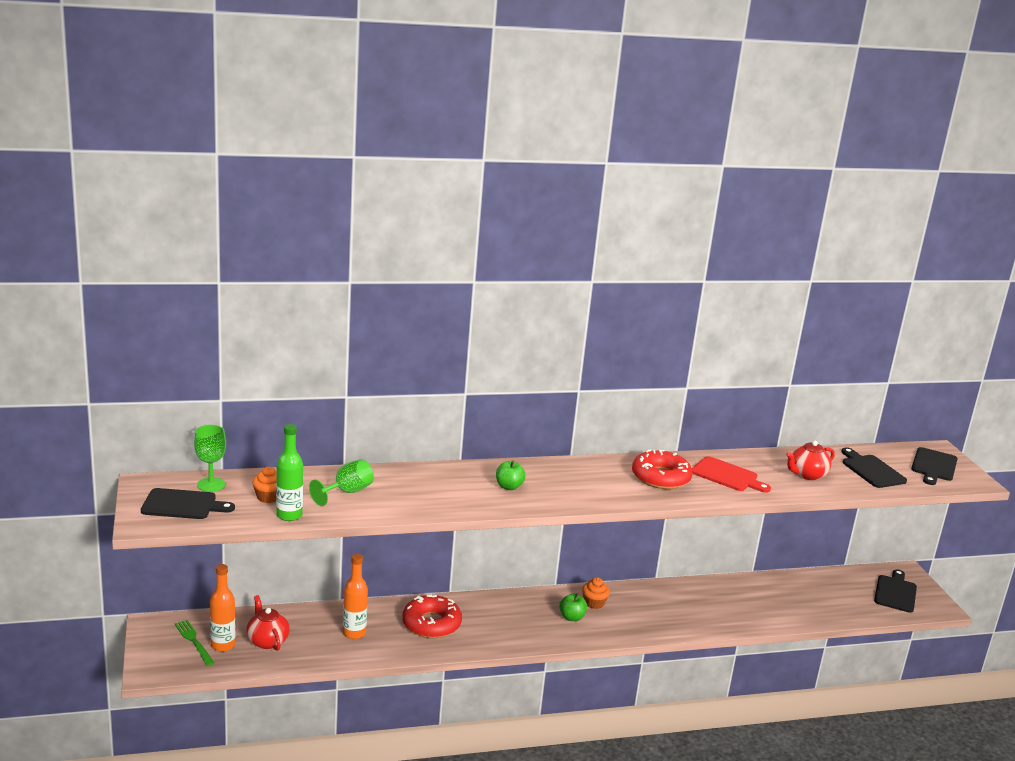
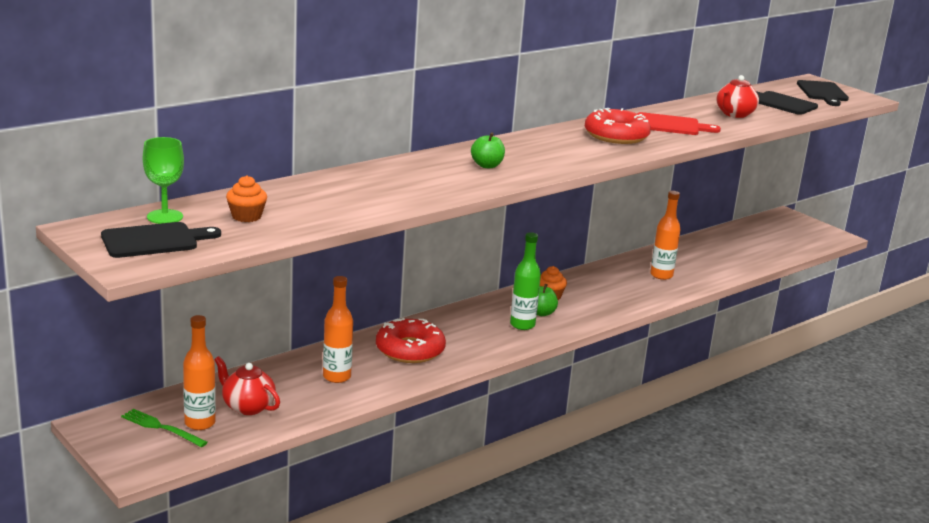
camera: 25 degrees left, 0 degrees up
green bottle [276,424,303,521] -> green bottle moved to [510,232,541,330]
green goblet [309,459,374,506] -> none
black cutting board [874,569,917,613] -> none
none -> orange bottle [650,191,681,280]

